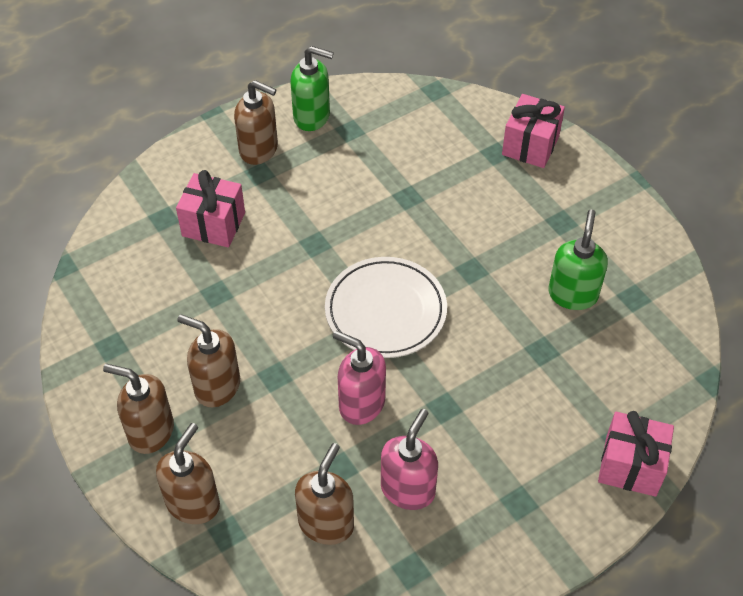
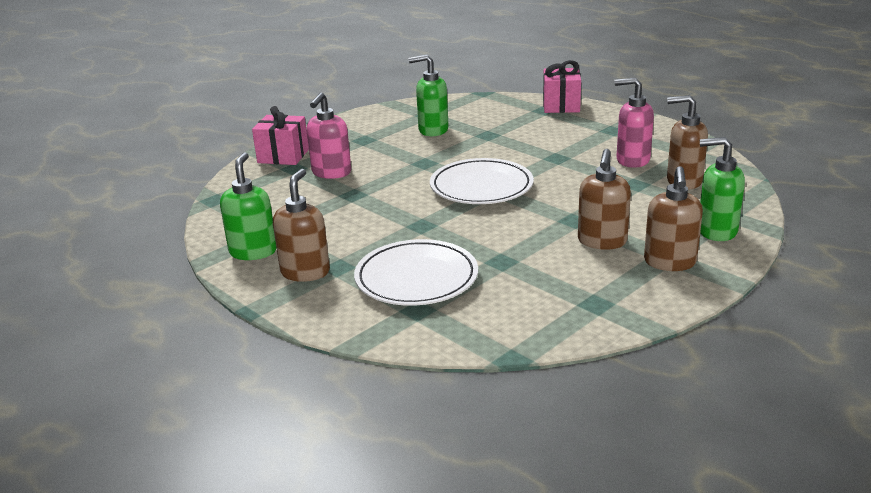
camera: 100 degrees left, 25 degrees down
brown soap dispenser [156,423,220,524] -> green soap dispenser [700,137,745,241]
pink gift [176,170,245,247] -> white plate [354,239,478,306]
pink soap dispenser [333,331,386,425] -> pink soap dispenser moved to [306,92,351,179]

